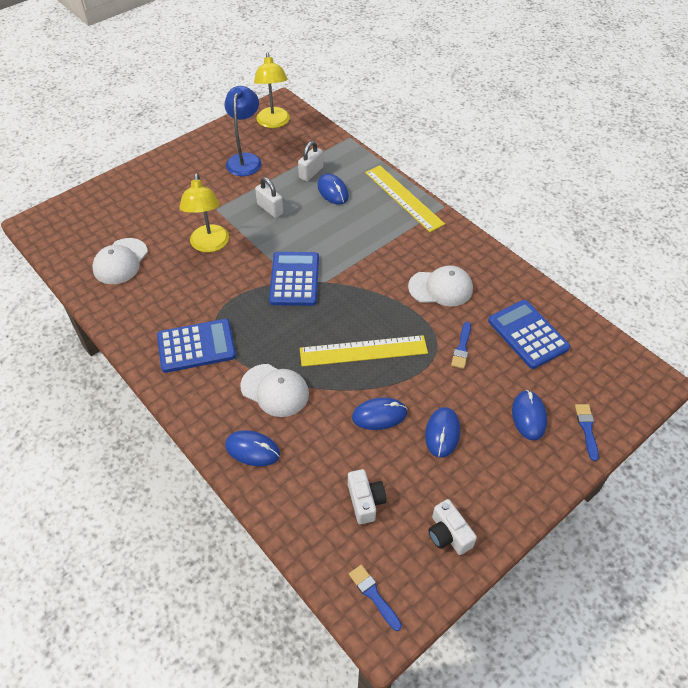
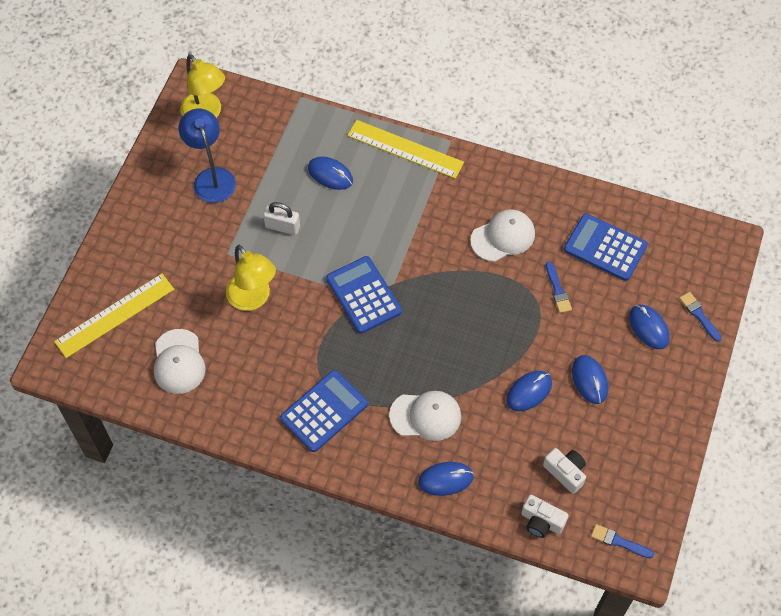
camera: 30 degrees left, 10 degrees up
white padlock [298,141,323,181] -> none
yellow ruler [300,335,428,367] -> yellow ruler moved to [54,274,174,358]
white camera [428,499,477,555] -> white camera moved to [521,495,569,538]

